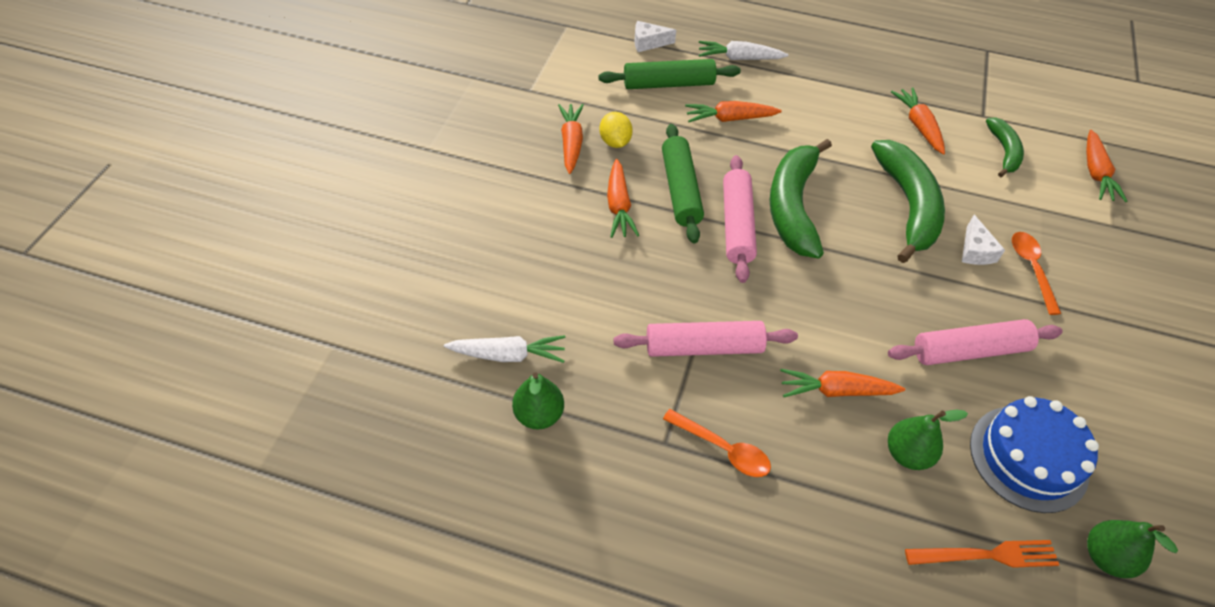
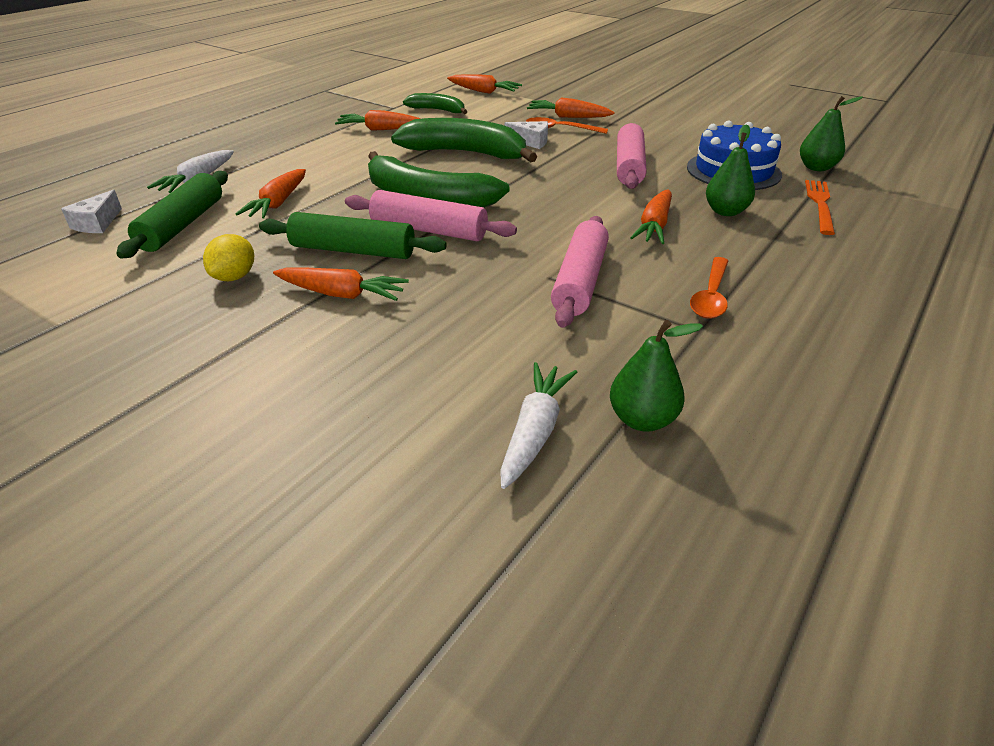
camera: 70 degrees left, 15 degrees down
orange carrot [558,104,584,174] -> orange carrot moved to [527,98,615,118]
yellow lemon [599,112,633,148] -> yellow lemon turned 75 degrees counterclockwise [203,234,254,281]
orange spoon [663,409,771,477] -> orange spoon turned 150 degrees clockwise [690,257,728,319]

